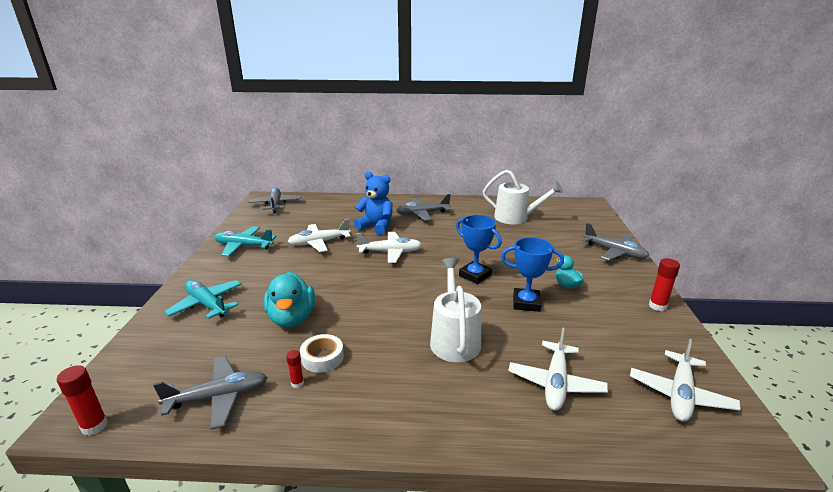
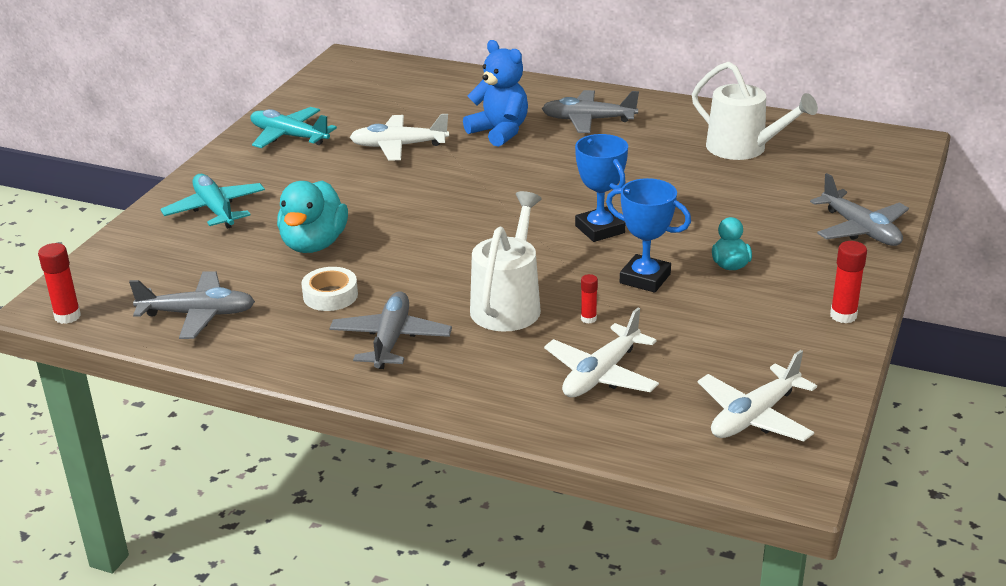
camera: 20 degrees right, 5 degrees up
grey plane [248,187,301,213] -> grey plane moved to [329,291,452,369]
red glue stick [286,350,304,388] -> red glue stick moved to [581,274,598,324]
white plane [356,232,422,263] -> none

